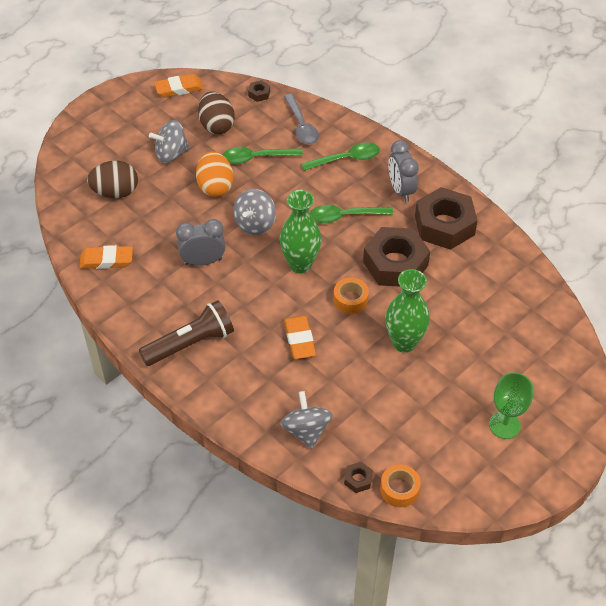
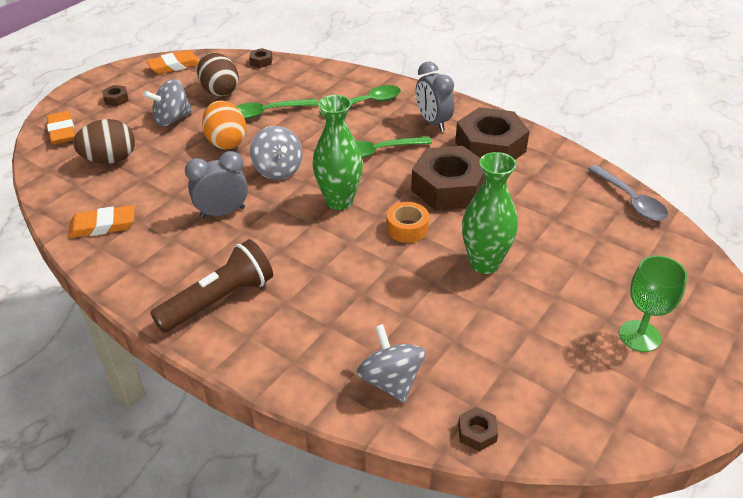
camera: 10 degrees left, 10 degrees down
grey spinning top [233,189,276,235] -> grey spinning top turned 45 degrees counterclockwise [250,126,303,180]
grey spoon [284,94,319,145] -> grey spoon moved to [588,165,668,221]
orange eraser [284,315,316,359] -> orange eraser moved to [47,111,75,145]
orange tape [380,464,421,507] -> none
none -> brown nut [102,85,129,106]

